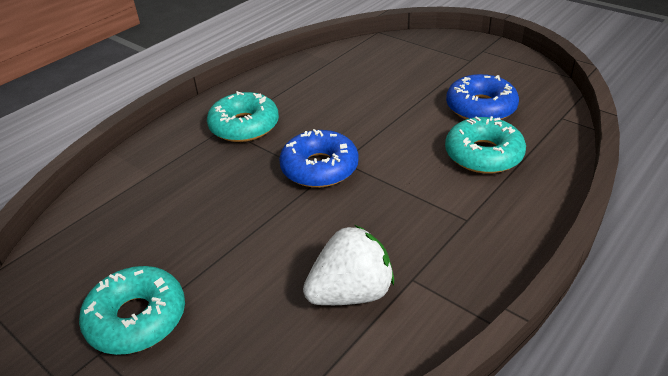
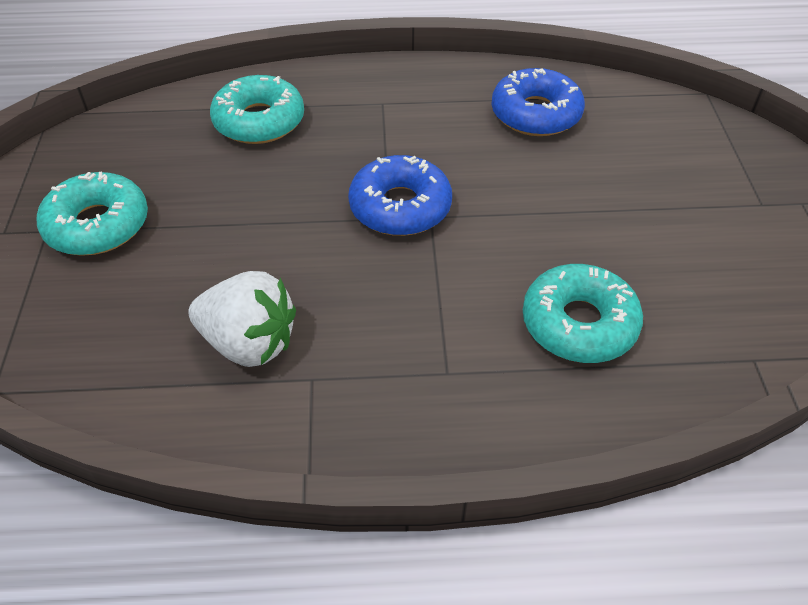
camera: 45 degrees right, 10 degrees up
turquoise donut [207,91,279,142] -> turquoise donut moved to [210,75,304,144]
blue donut [446,74,519,120] -> blue donut moved to [491,68,585,136]

